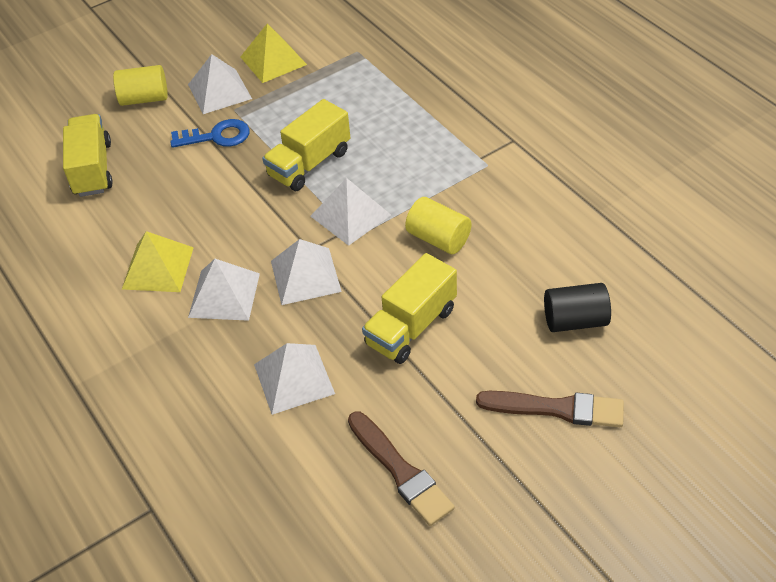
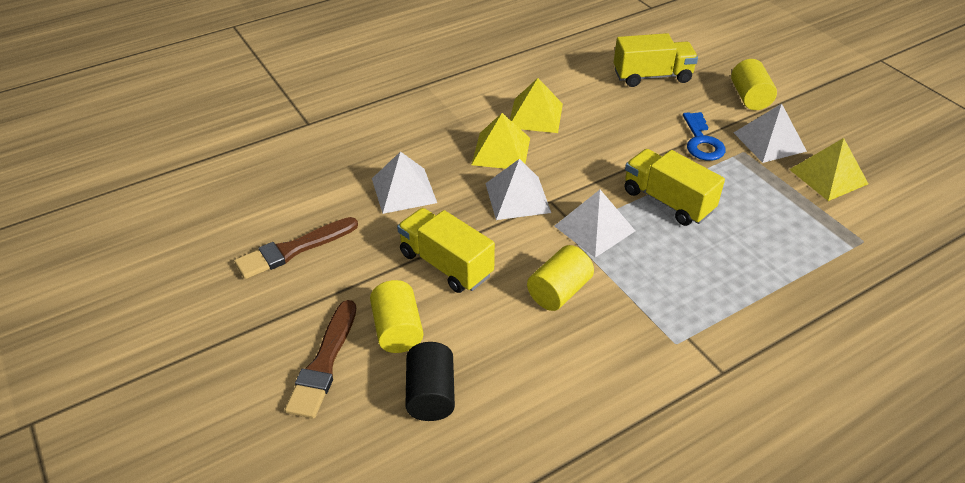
camera: 90 degrees right, 5 degrees down
white pyramid [188,259,260,321] -> yellow pyramid [471,113,530,169]
none -> yellow cylinder [370,280,423,353]

